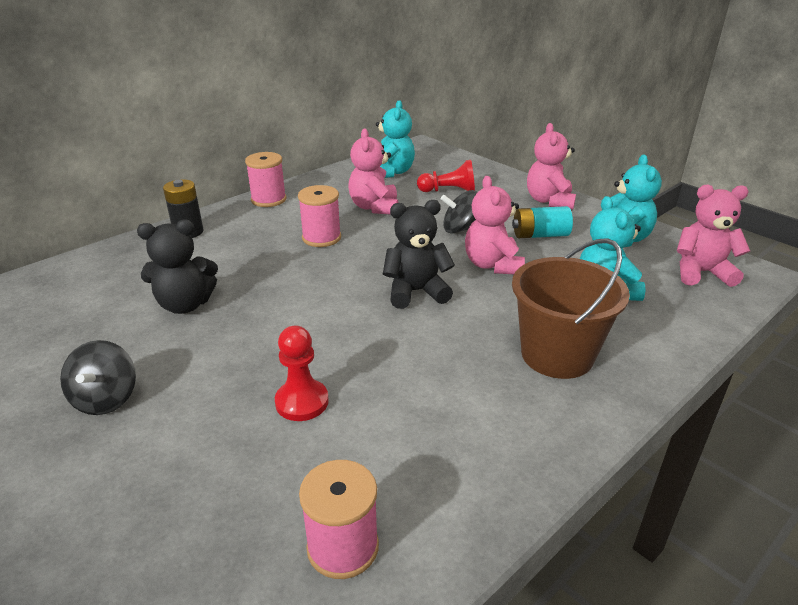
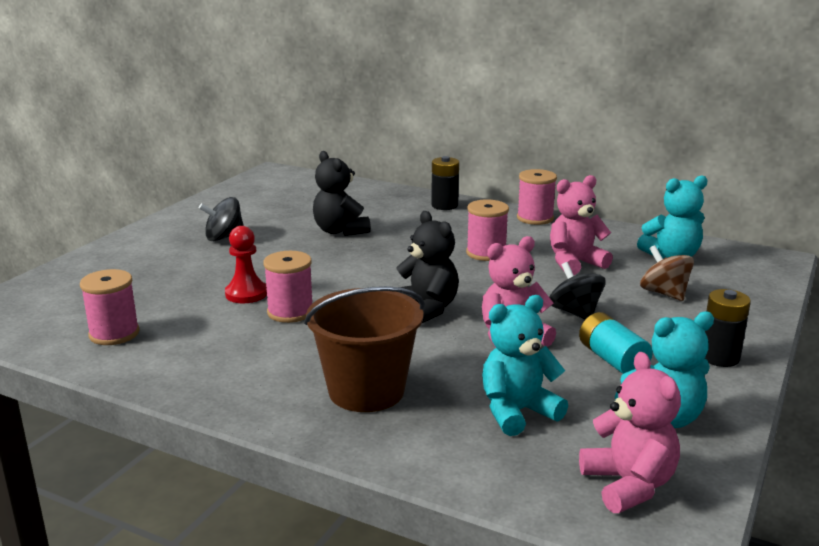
camera: 70 degrees right, 10 degrees down
red pawn [417,160,475,192] -> brown spinning top [640,245,694,301]
pink teddy bear [527,123,576,210] -> black battery [705,289,751,367]
none -> pink spool [263,251,312,323]

